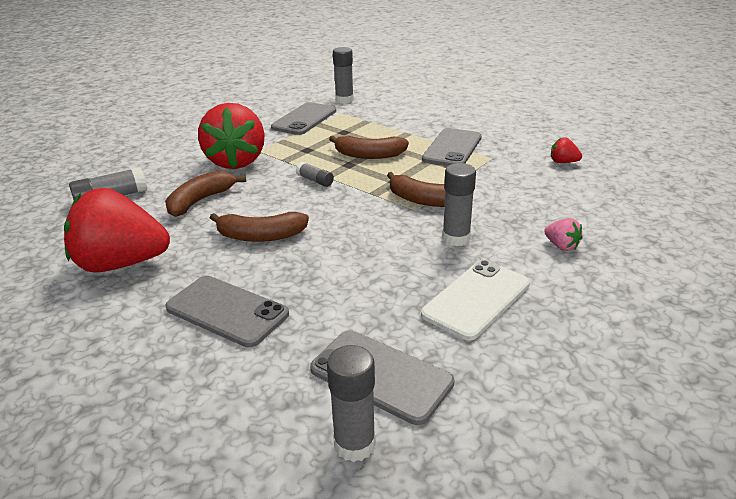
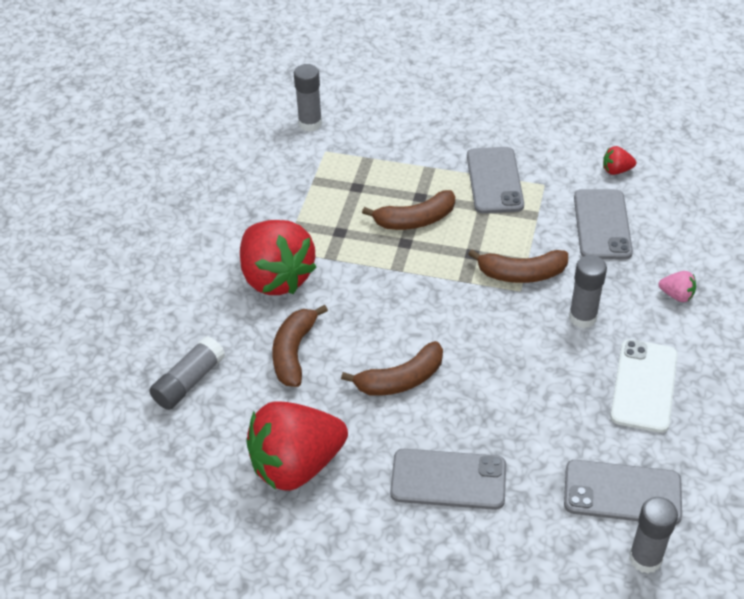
camera: 25 degrees left, 15 degrees up
grey phone [271,102,336,135] -> grey phone moved to [574,189,633,259]
grey glue stick [296,162,334,187] -> none

